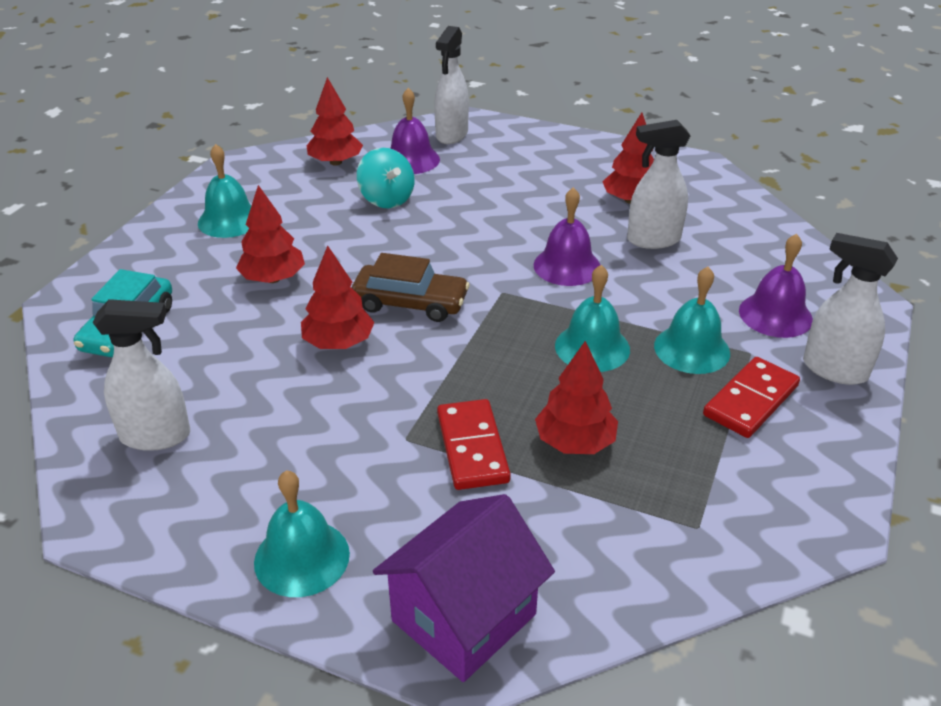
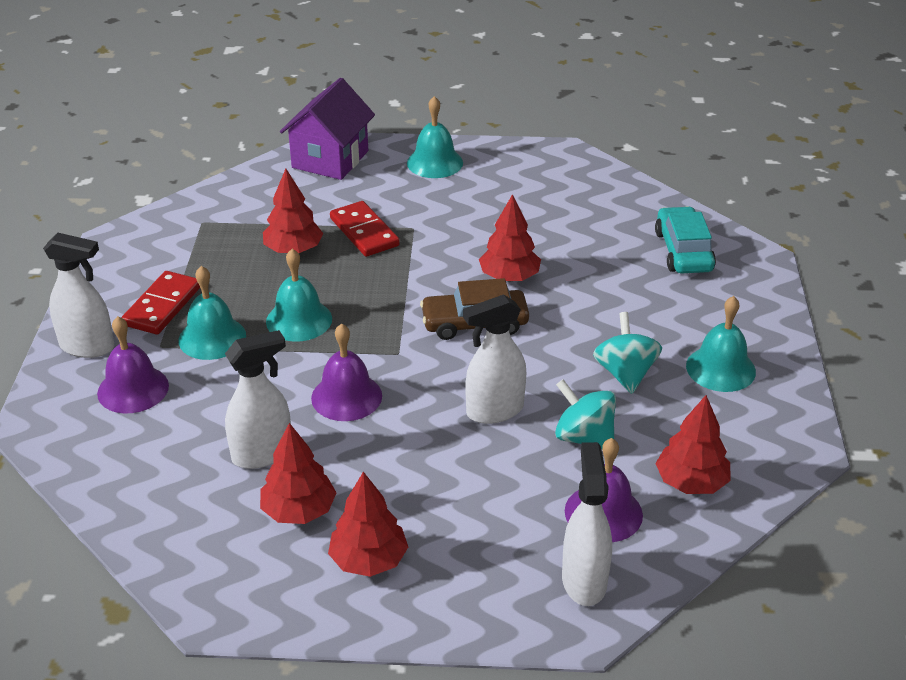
camera: 160 degrees right, 0 degrees up
white spray bottle [93,299,190,451] -> white spray bottle moved to [463,294,526,424]
red tree [236,185,305,283] -> red tree moved to [328,472,408,577]
none -> turquoise spinning top [593,312,662,394]

